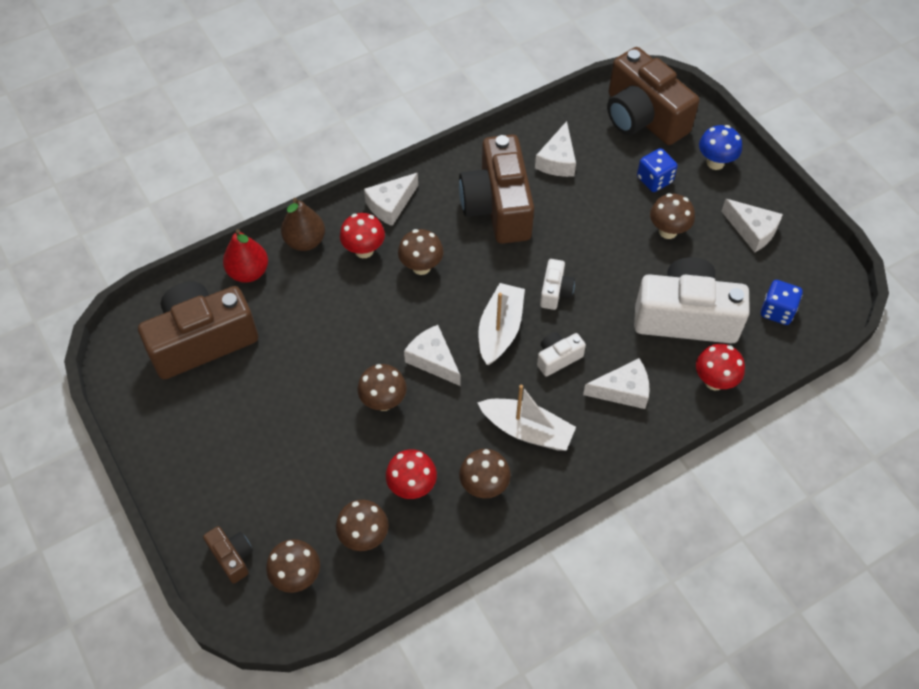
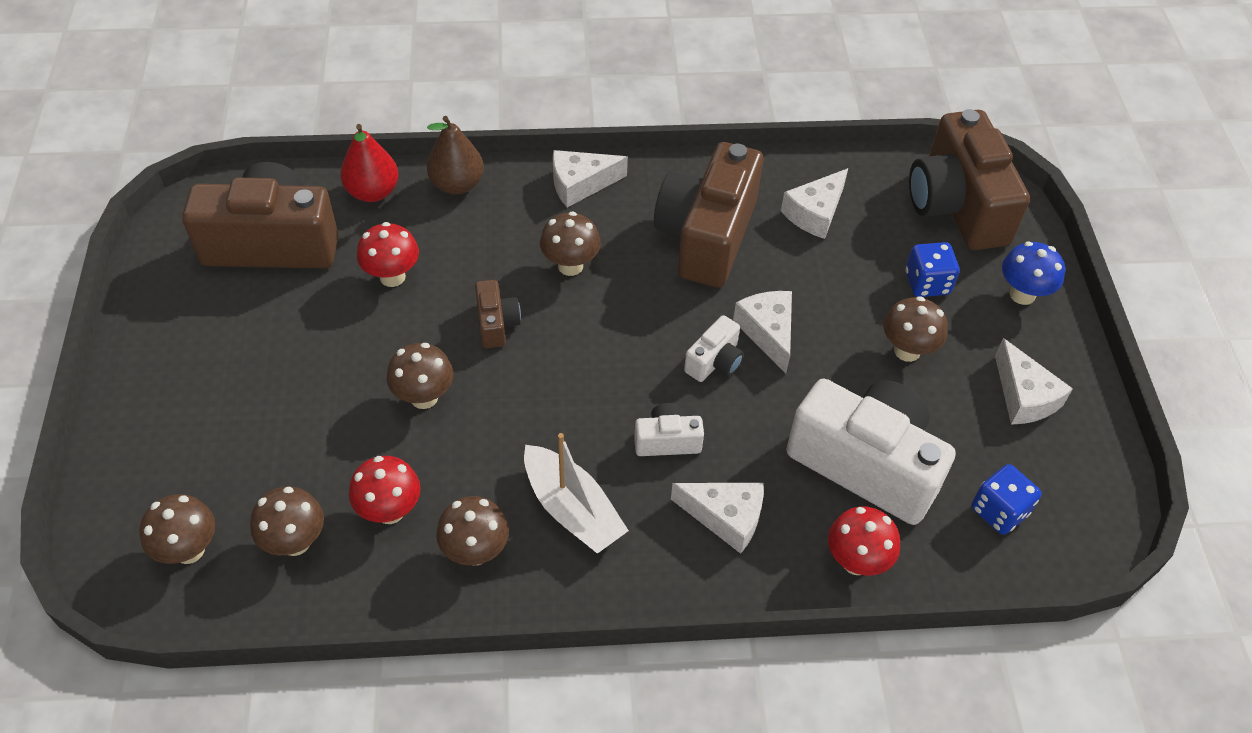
camera: 25 degrees right, 5 degrees down
brown camera [203,526,253,584] -> brown camera moved to [475,280,521,348]
red mushroom [340,213,385,258] -> red mushroom moved to [357,222,419,287]
white cheese [404,325,460,386] -> white cheese moved to [733,291,792,374]
white boat [478,283,525,365] -> none

